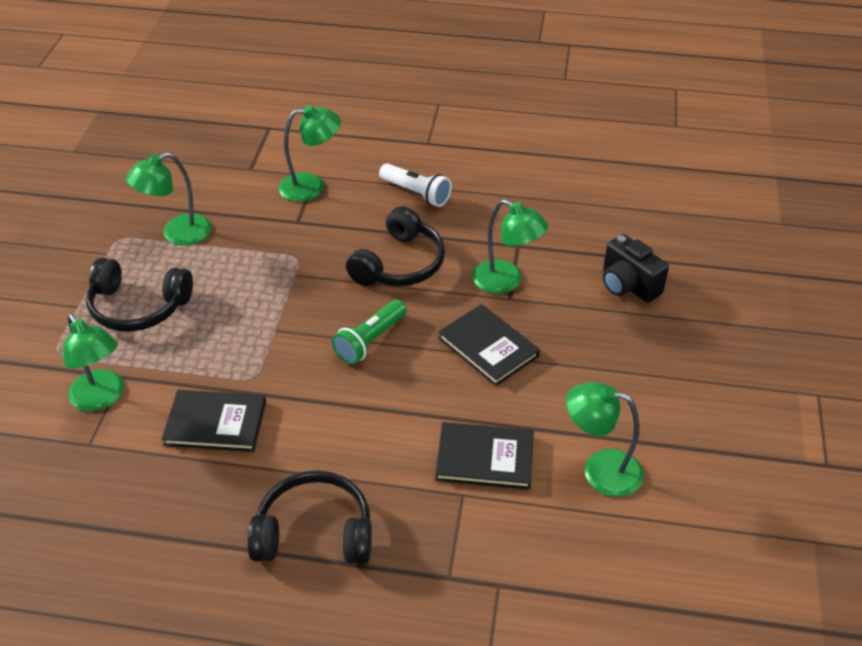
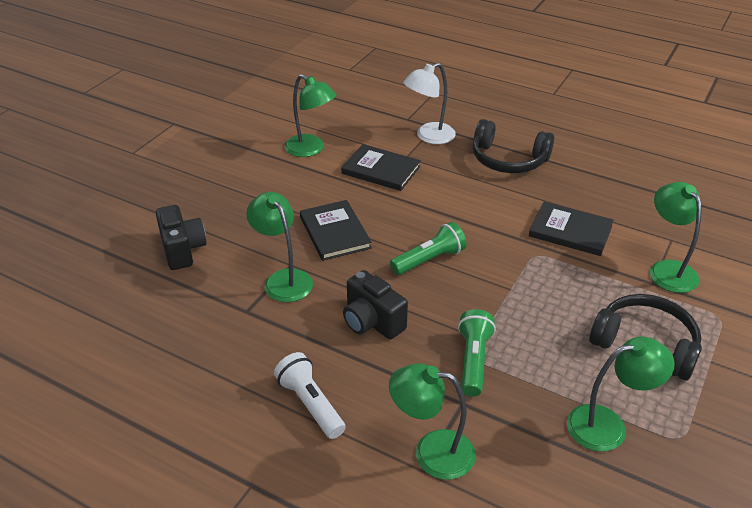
camera: 160 degrees left, 5 degrees down
black headphones [346,206,445,286] -> black camera [343,270,408,340]
none -> white lamp [403,63,456,144]
none -> green flashlight [458,309,496,397]

